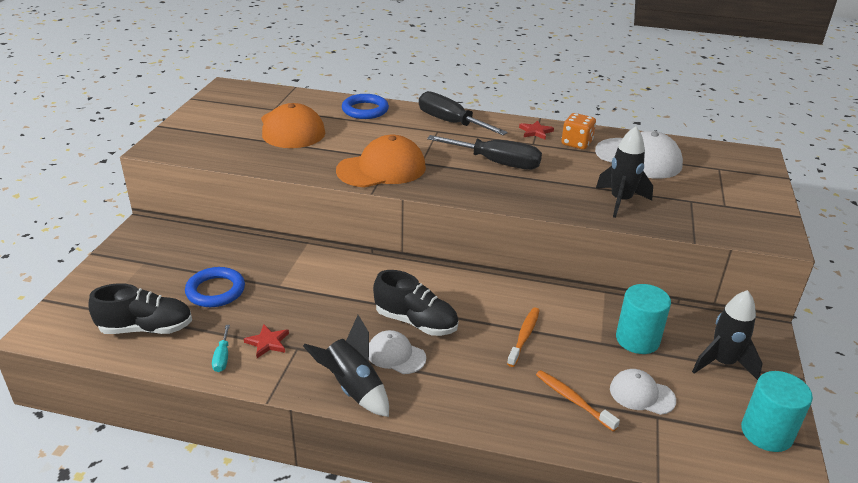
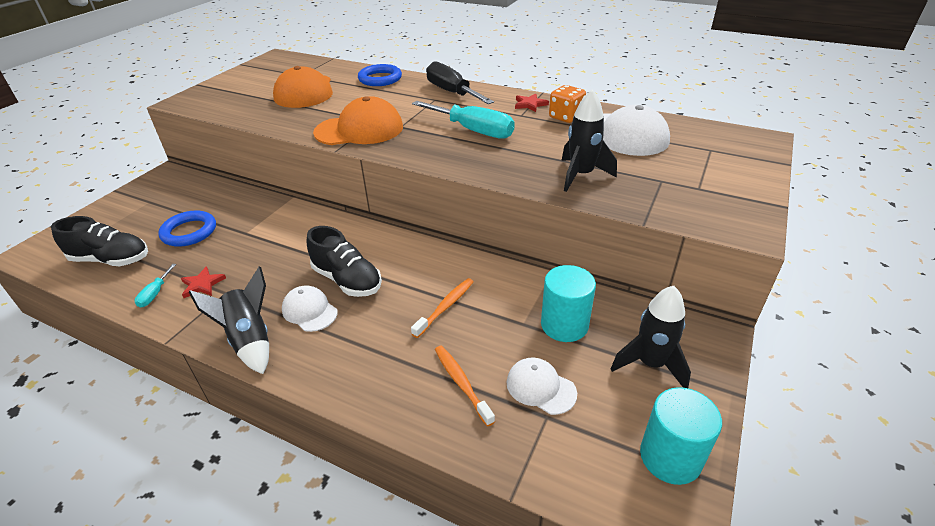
camera: 15 degrees right, 5 degrees up
black screwdriver [427,135,542,170] -> turquoise screwdriver [412,101,515,139]

